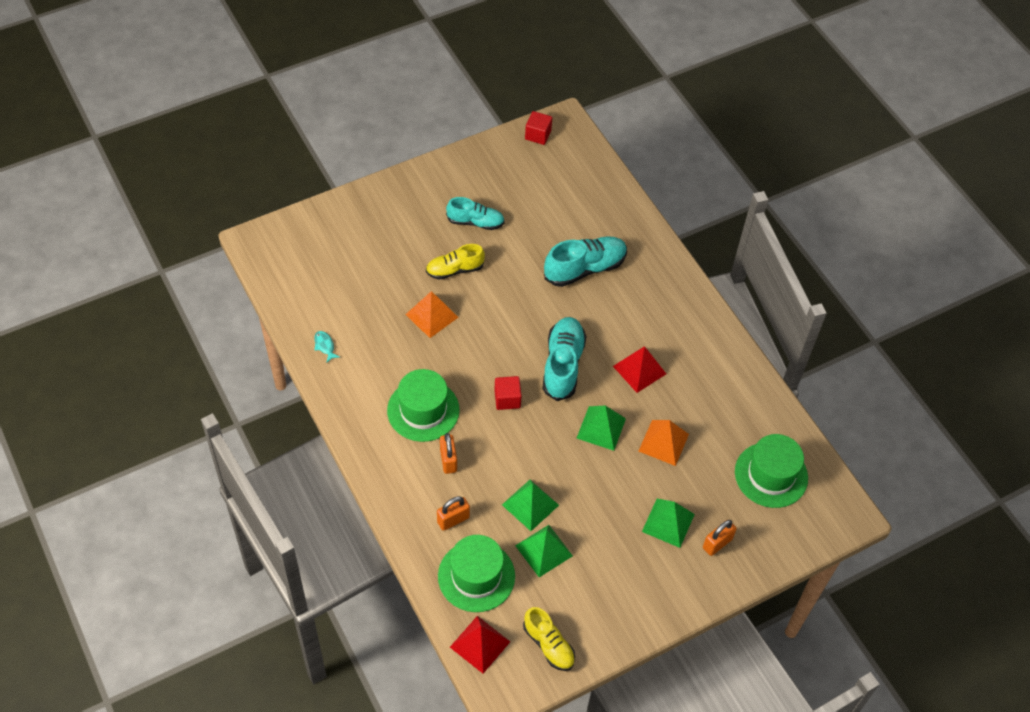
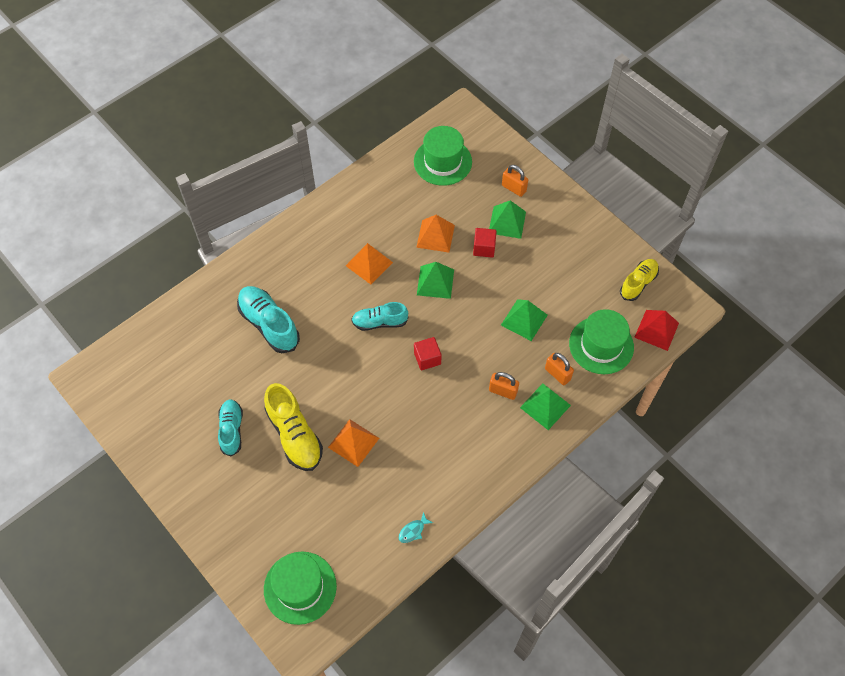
camera: 100 degrees left, 5 degrees up
green hat [387,369,460,442] -> green hat moved to [264,552,337,625]
yellow shoe [426,244,485,280] -> yellow shoe [264,383,323,471], size x1.53
orange padlock [440,433,457,474] -> orange padlock turned 45 degrees clockwise [489,372,519,400]
green pyramid [515,525,573,577] -> green pyramid moved to [520,383,571,430]
red cube [525,111,552,145] -> red cube moved to [473,228,497,258]
turquoise shoe [542,317,587,401] -> turquoise shoe [351,302,409,331], size x0.65
red pyramid [613,346,666,393] -> orange pyramid [346,243,393,284]

